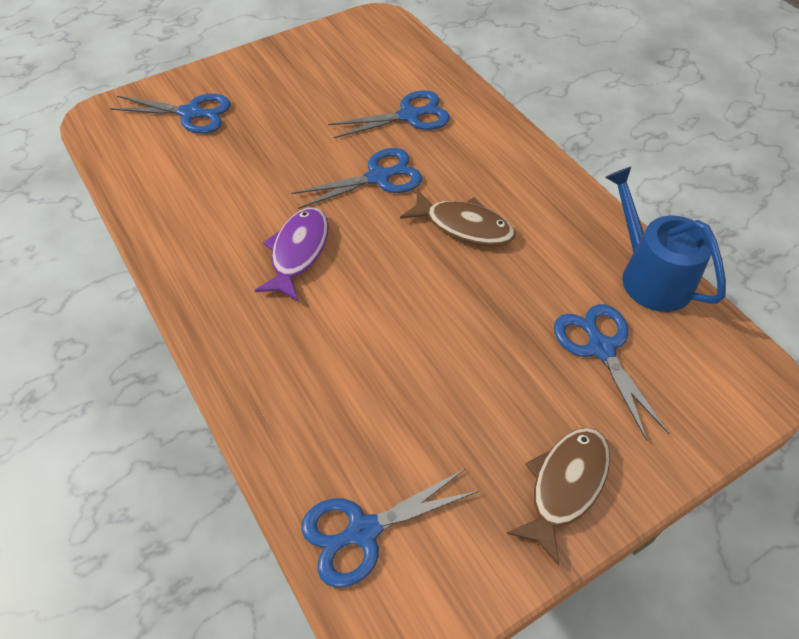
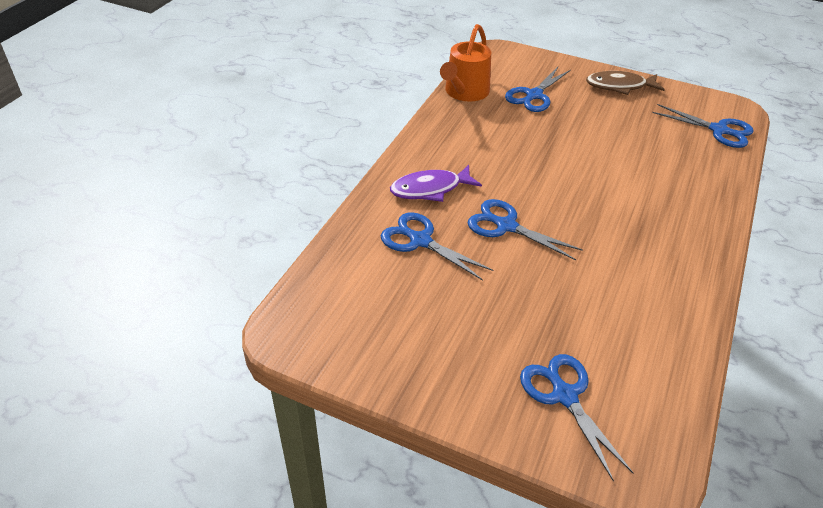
camera: 125 degrees left, 10 degrees down
purple fish [254,207,329,302] -> purple fish moved to [390,165,482,202]
brown fish [400,190,515,246] -> none
blue watering can [605,167,726,312] -> orange watering can [440,24,491,102]

